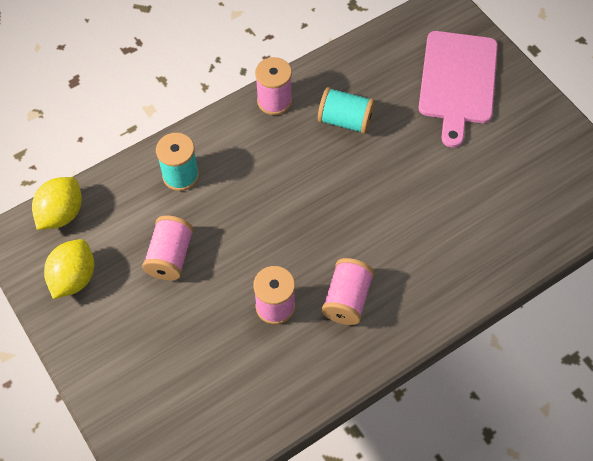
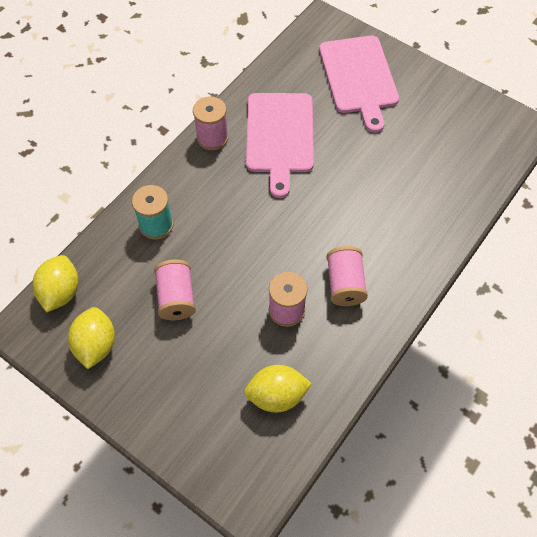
camera: 20 degrees left, 0 degrees up
turquoise spool [318,87,375,134] -> pink cutting board [246,93,314,198]
none -> yellow lemon [244,365,312,412]

